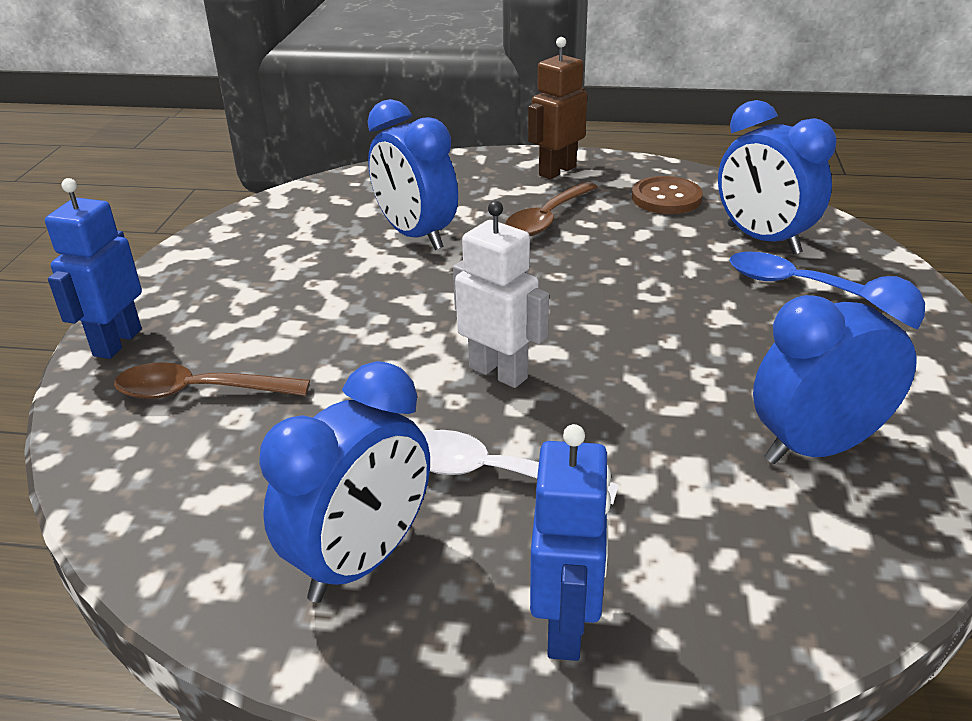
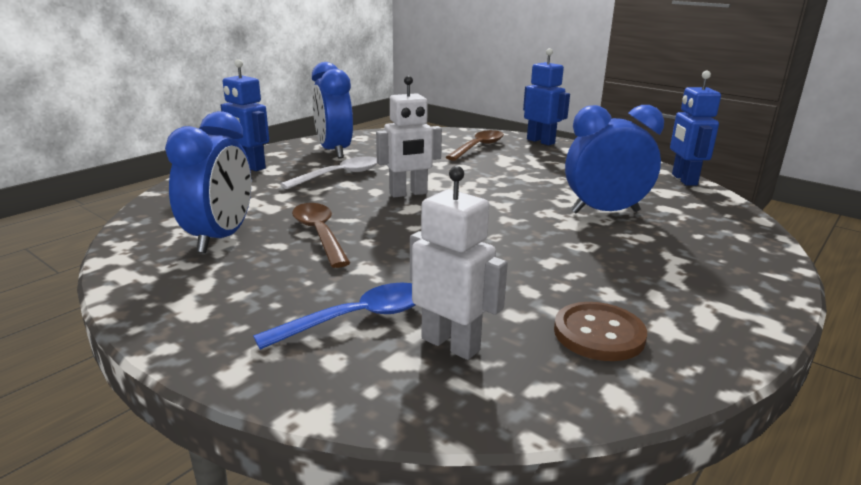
camera: 120 degrees right, 10 degrees down
brown spoon [505,182,598,236] -> brown spoon moved to [292,203,350,268]
brown robot [528,37,587,179] -> none
blue clock [718,100,836,255] -> white robot [410,166,508,360]
none -> blue robot [670,71,721,185]

